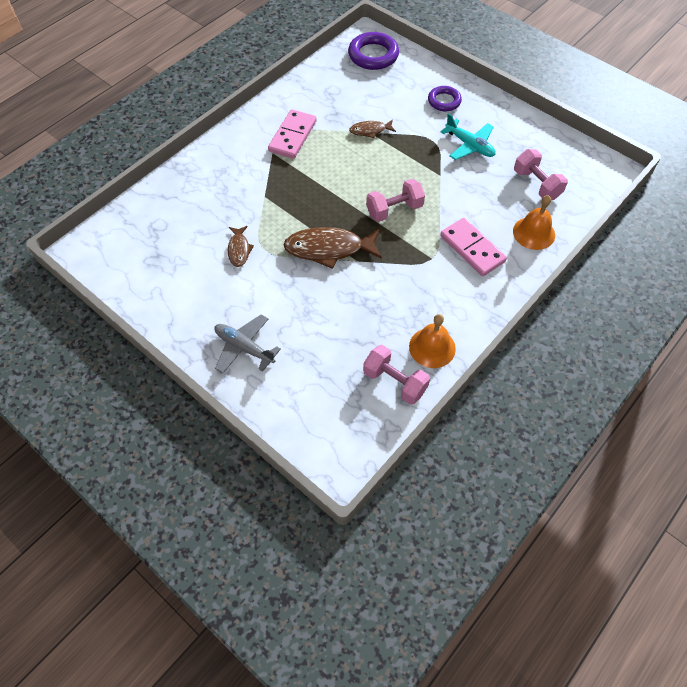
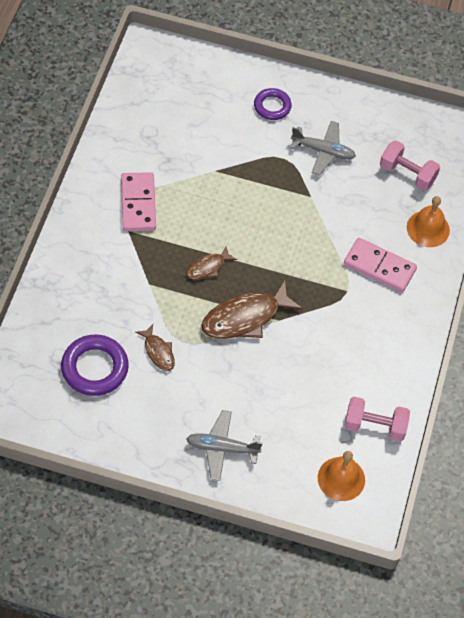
camera: 30 degrees left, 0 degrees up
purple ring [348,32,399,70] -> purple ring moved to [61,335,129,396]
brown fish [349,119,396,138] -> brown fish moved to [186,246,237,280]
pink dumbbell [366,179,425,222] -> none
orange bell [409,314,456,368] -> orange bell moved to [318,451,365,501]
turquoise plane [441,113,496,160] -> grey plane [290,121,356,176]

